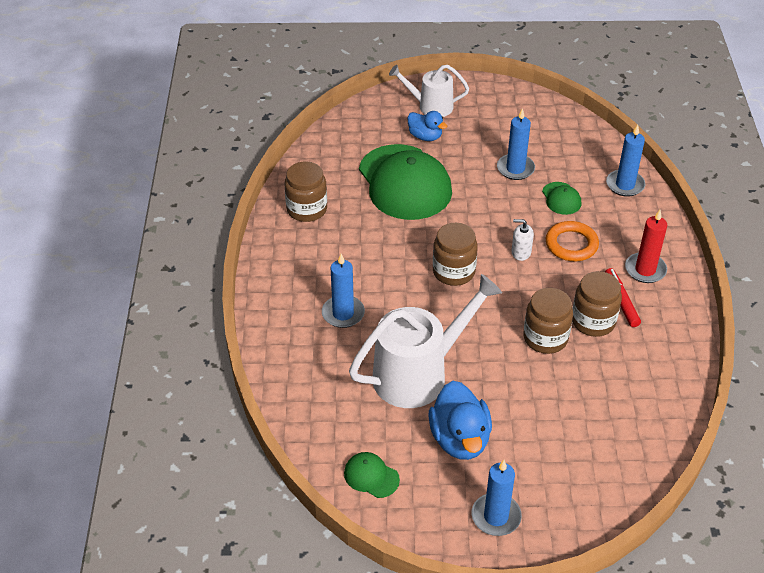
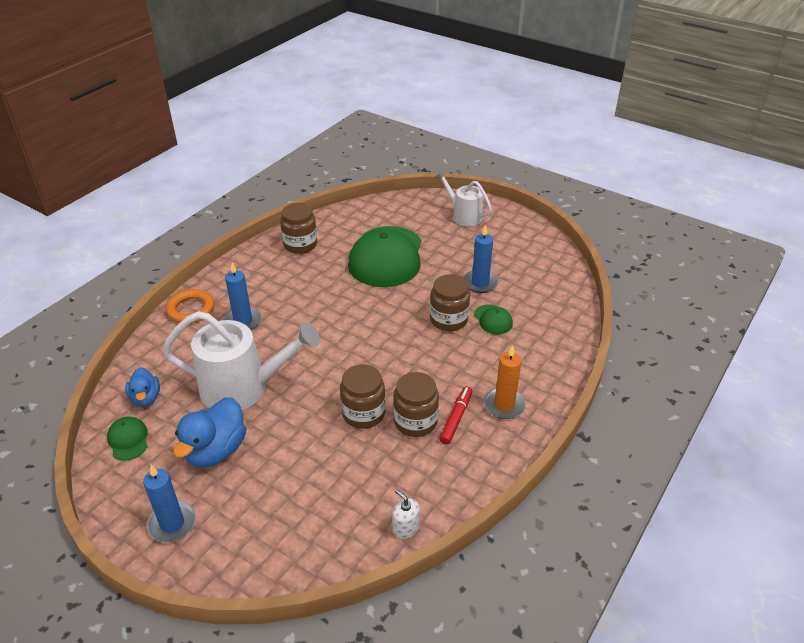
camera: 35 degrees right, 5 degrees down
blue duck [408,111,447,141] -> blue duck moved to [125,367,160,407]
brown jar [433,223,478,286] -> brown jar moved to [430,274,470,331]
white soap dispenser [511,219,534,261] -> white soap dispenser moved to [392,489,420,539]
green cap [542,182,581,215] -> green cap turned 45 degrees counterclockwise [474,304,513,334]
orange ring [546,221,599,261] -> orange ring moved to [166,289,215,323]
blue candle [606,125,645,197] -> none
red candle [625,210,667,283] -> orange candle [484,345,526,419]

